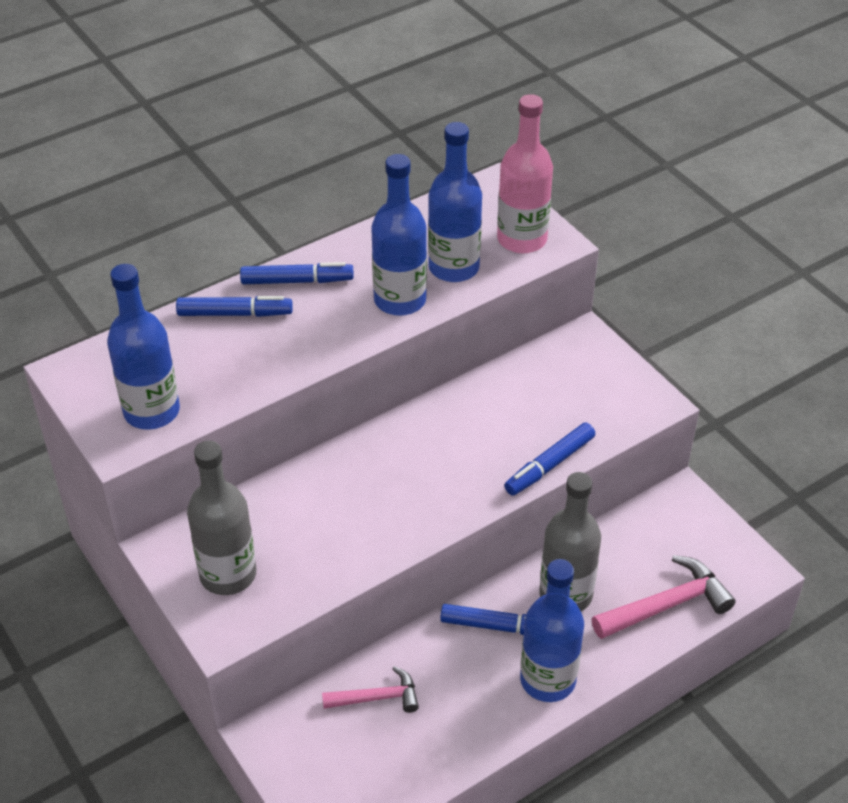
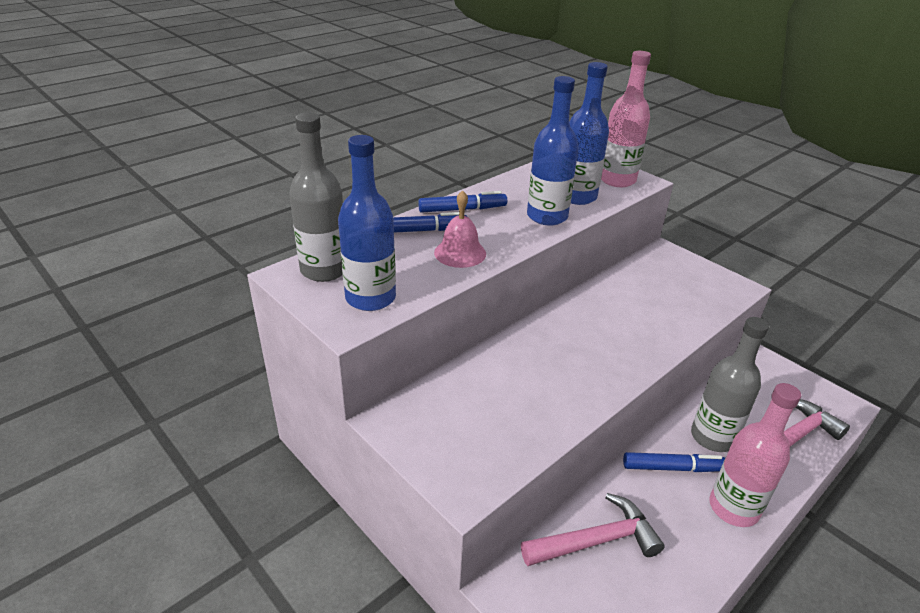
camera: 10 degrees left, 10 degrees down
grey bottle [187,440,256,595] -> grey bottle moved to [289,113,343,282]
pink hammer [322,666,419,713] -> pink hammer [521,493,665,566], size x1.57
blue marker [504,422,595,496] -> none
blue bottle [520,559,584,702] -> pink bottle [709,383,801,527]
none -> pink bell [434,190,486,268]

